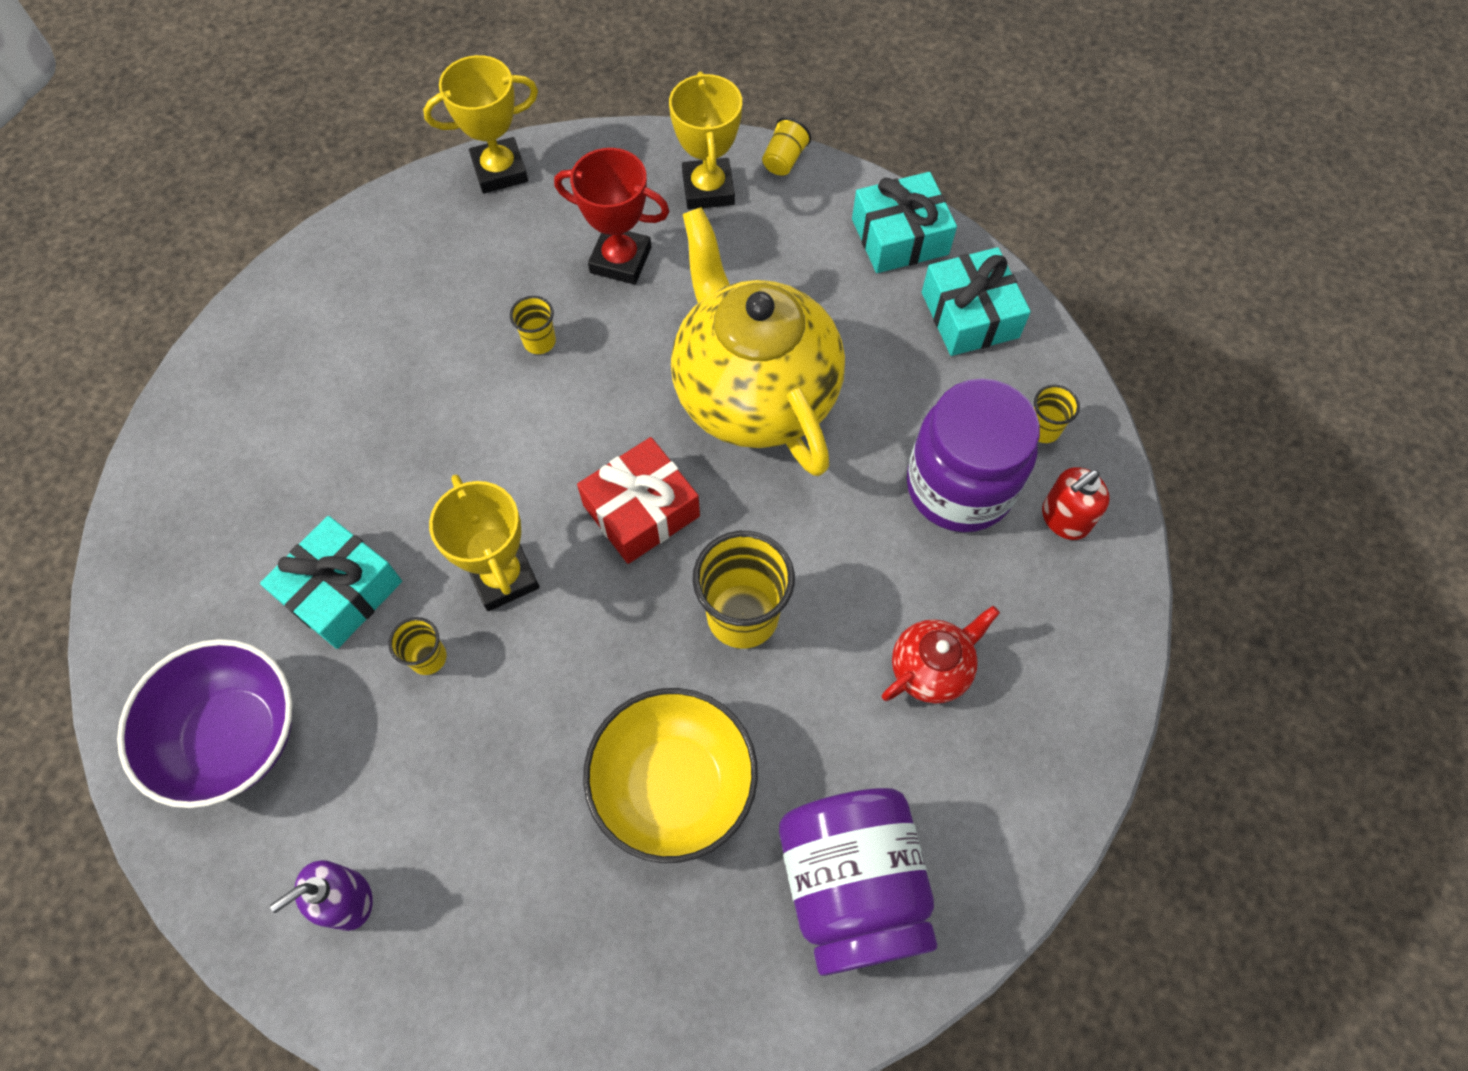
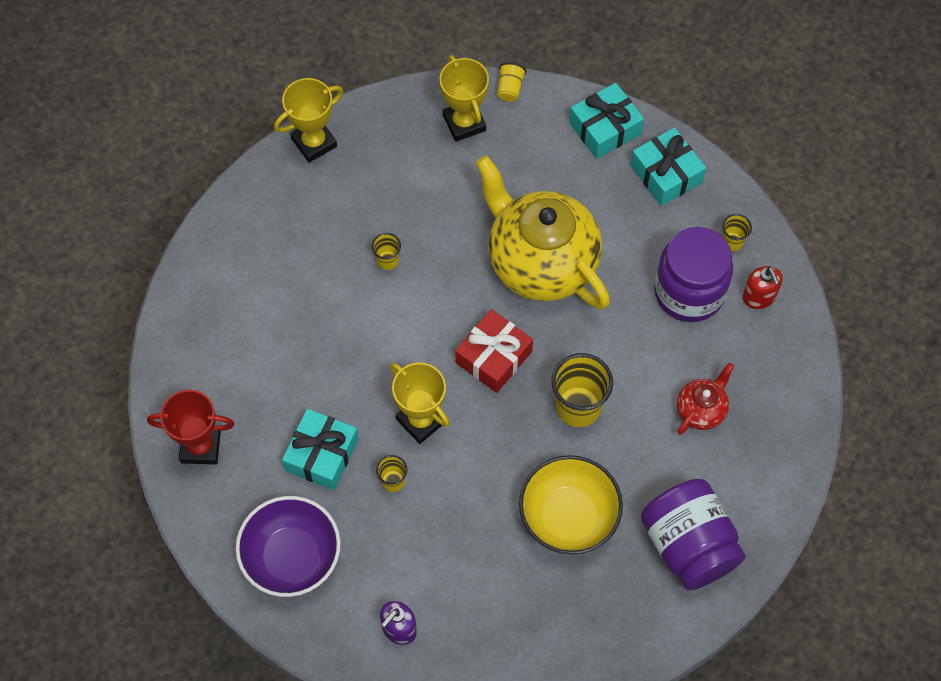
camera: 15 degrees left, 0 degrees up
red trophy [554,148,669,285] -> red trophy moved to [147,390,235,465]
red soap dispenser [1042,467,1110,540] -> red soap dispenser turned 60 degrees counterclockwise [743,266,783,309]

